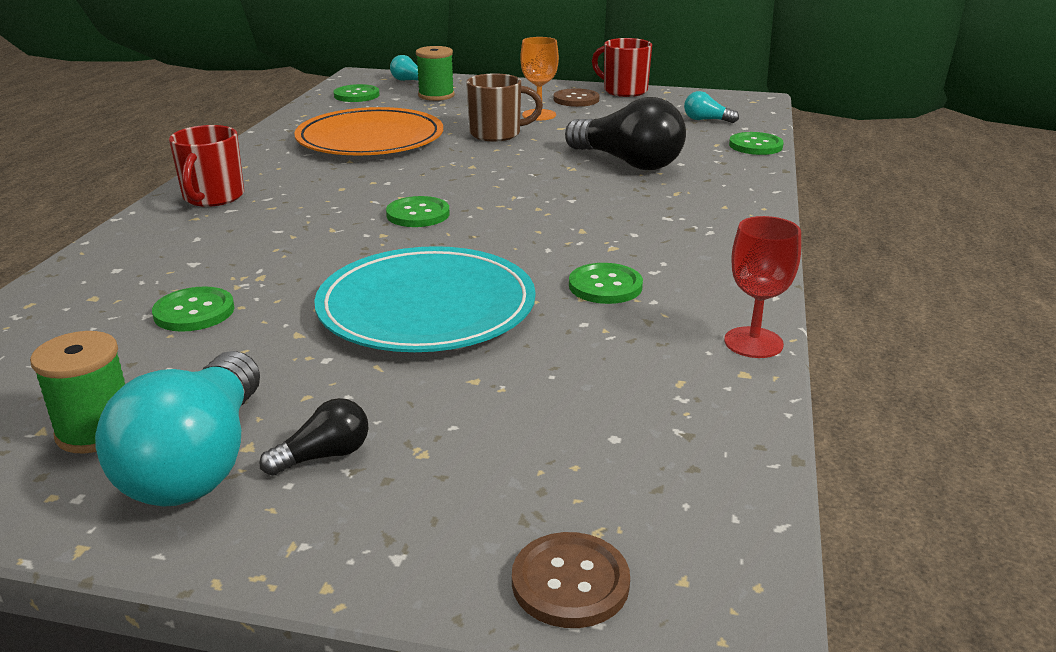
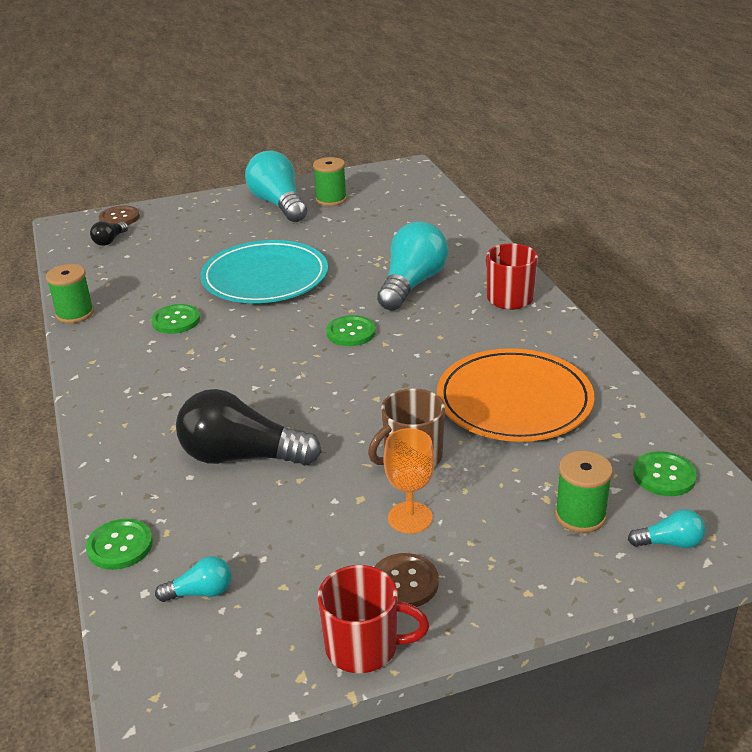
camera: 150 degrees right, 5 degrees up
green button [152,286,234,332] -> none
black light bulb [259,398,369,476] -> black light bulb moved to [90,221,128,246]
red goblet [724,216,801,358] -> green spool [46,264,94,323]
none -> turquoise light bulb [377,221,448,311]

